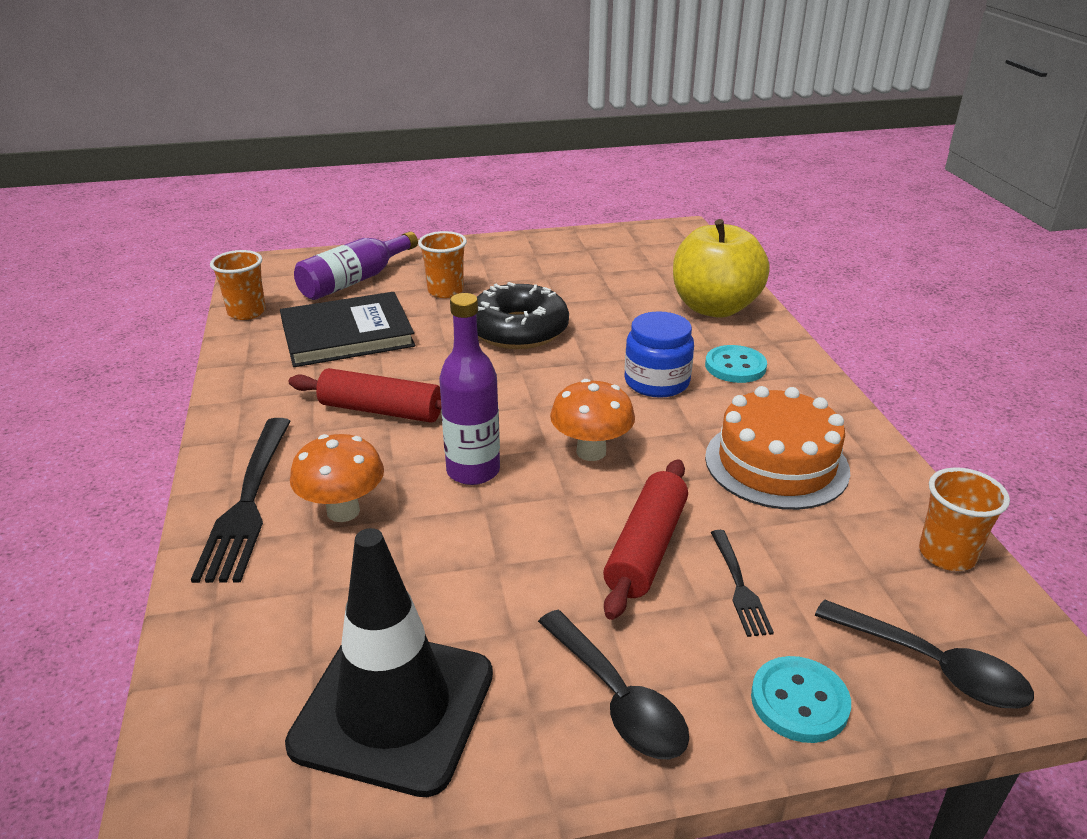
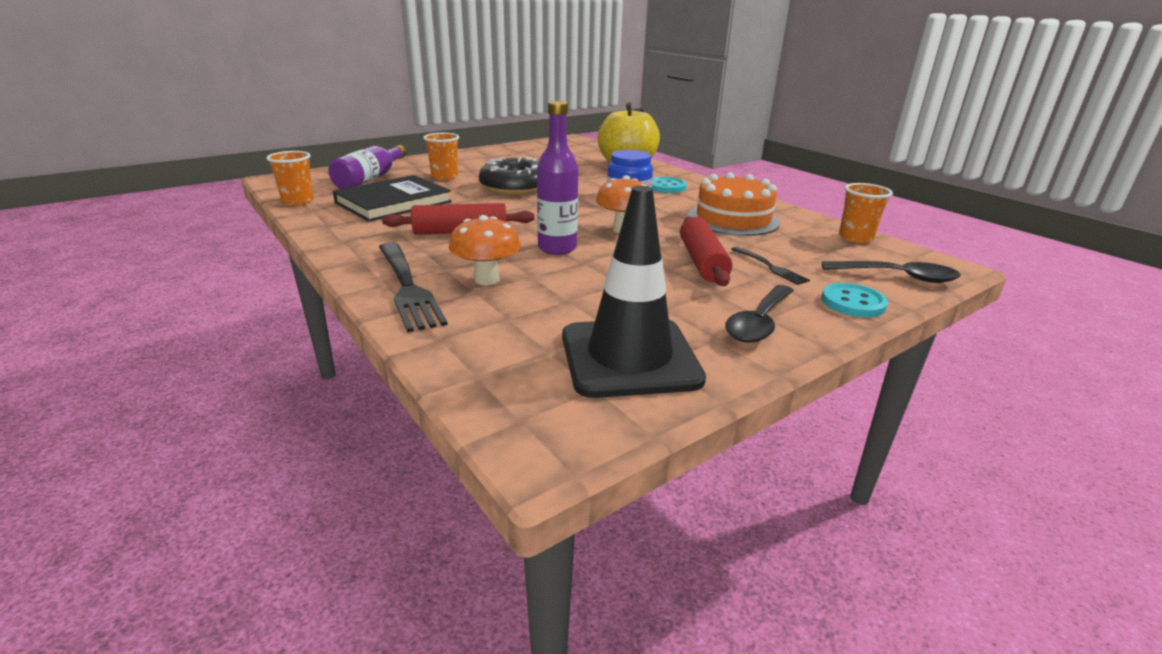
camera: 25 degrees left, 5 degrees down
black spoon [538,610,689,759] -> black spoon turned 90 degrees clockwise [725,285,794,342]

